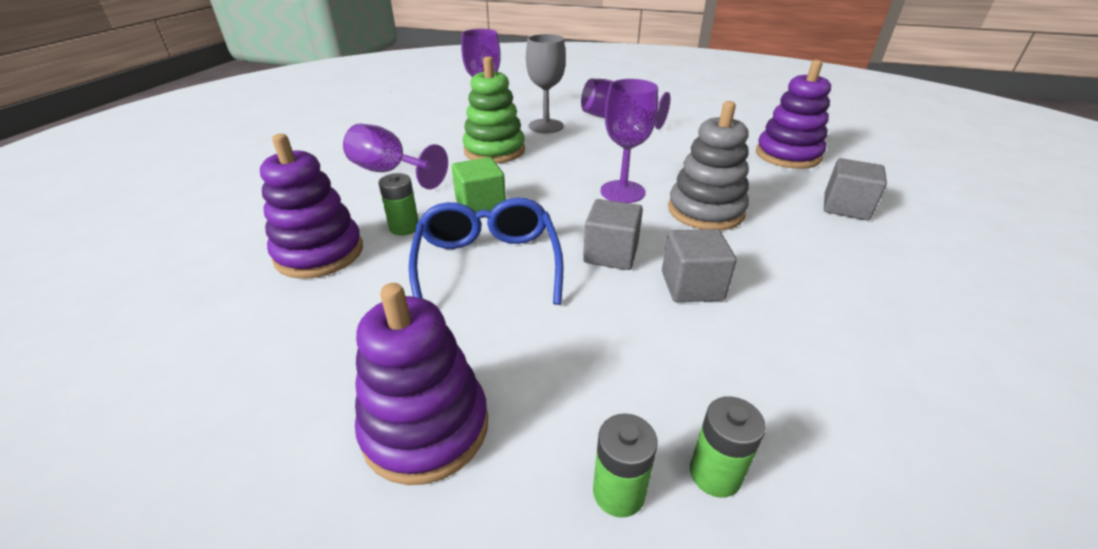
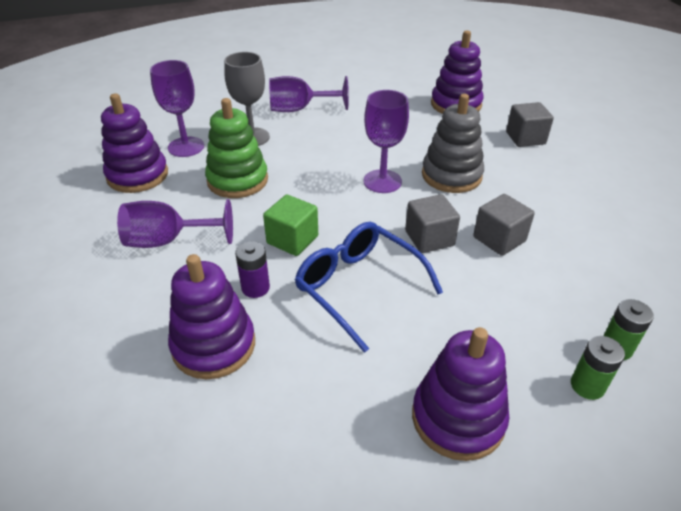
camera: 35 degrees left, 5 degrees up
green battery [379,173,419,236] -> purple battery [235,241,270,298]
none -> purple stacking toy [101,93,168,193]

